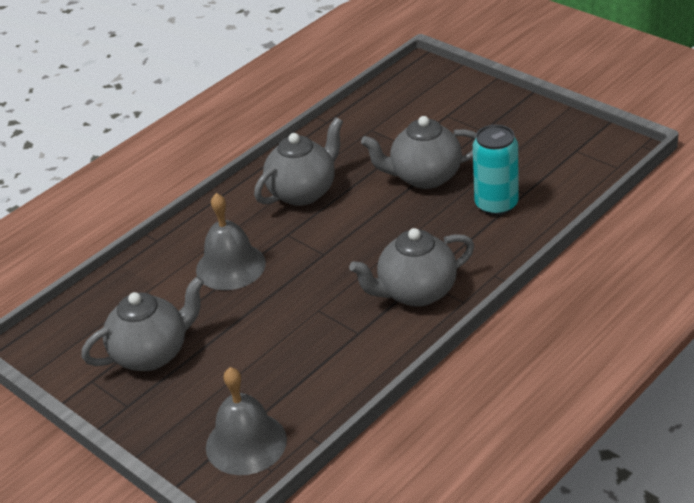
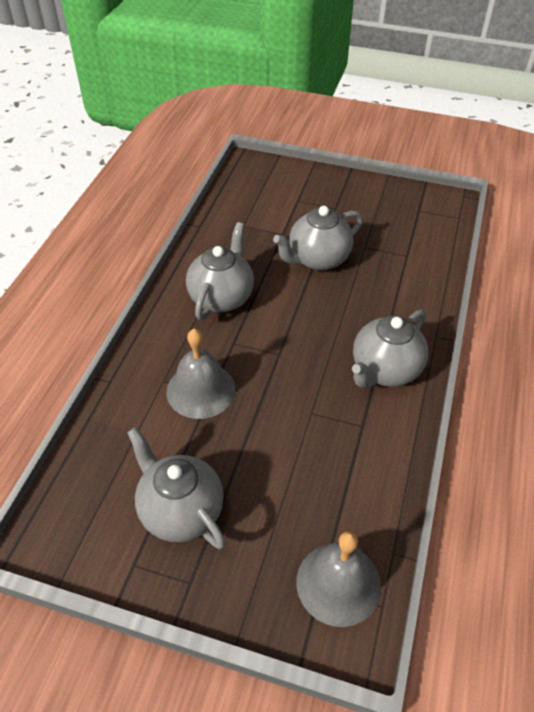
camera: 30 degrees left, 10 degrees up
grey teapot [81,276,204,371] -> grey teapot turned 75 degrees counterclockwise [127,427,226,549]
turquoise can [473,125,519,216] -> none

